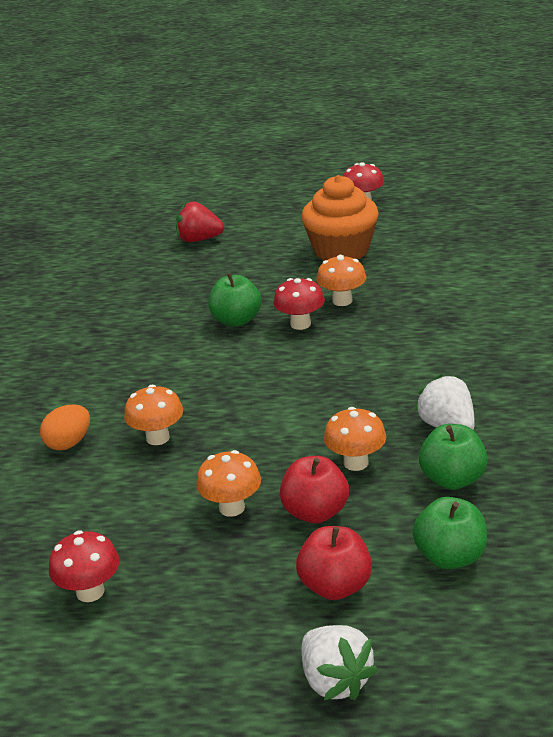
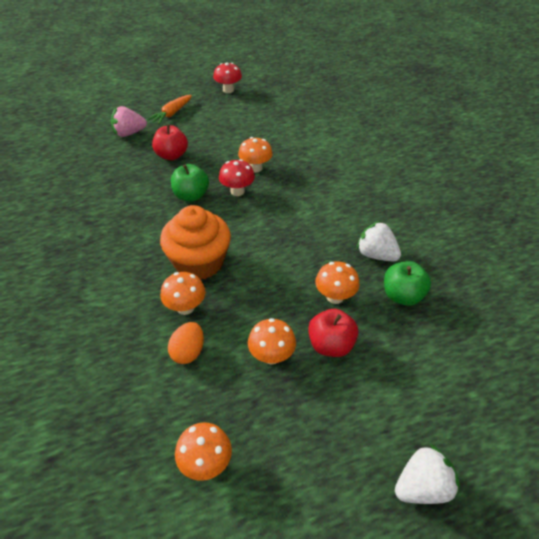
camera: 25 degrees left, 15 degrees up
orange egg [40,404,90,450] -> orange egg moved to [168,322,204,364]
red mushroom [49,530,120,602] -> orange mushroom [175,422,232,481]
red strawberry [176,201,224,242] -> pink strawberry [111,106,147,137]
red apple [296,526,372,600] -> red apple moved to [152,124,188,160]
white strawberry [301,625,378,700] -> white strawberry turned 60 degrees counterclockwise [395,444,460,504]
orange cupcake [302,175,379,261] -> orange cupcake moved to [160,205,231,280]
green apple [412,497,487,569] -> none
none -> orange carrot [147,95,192,125]

